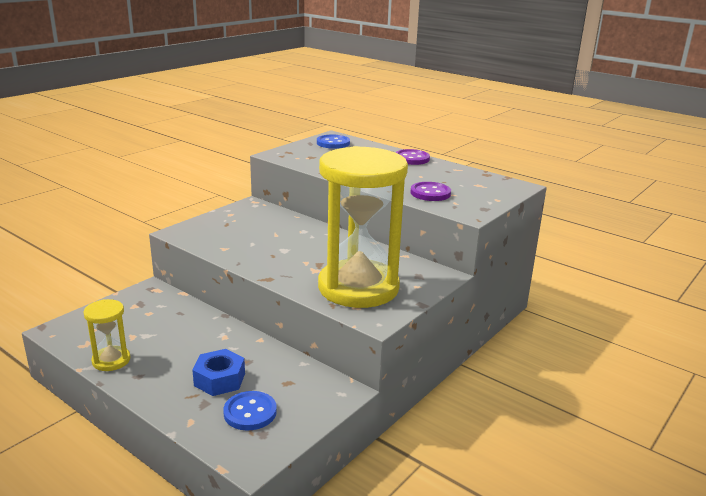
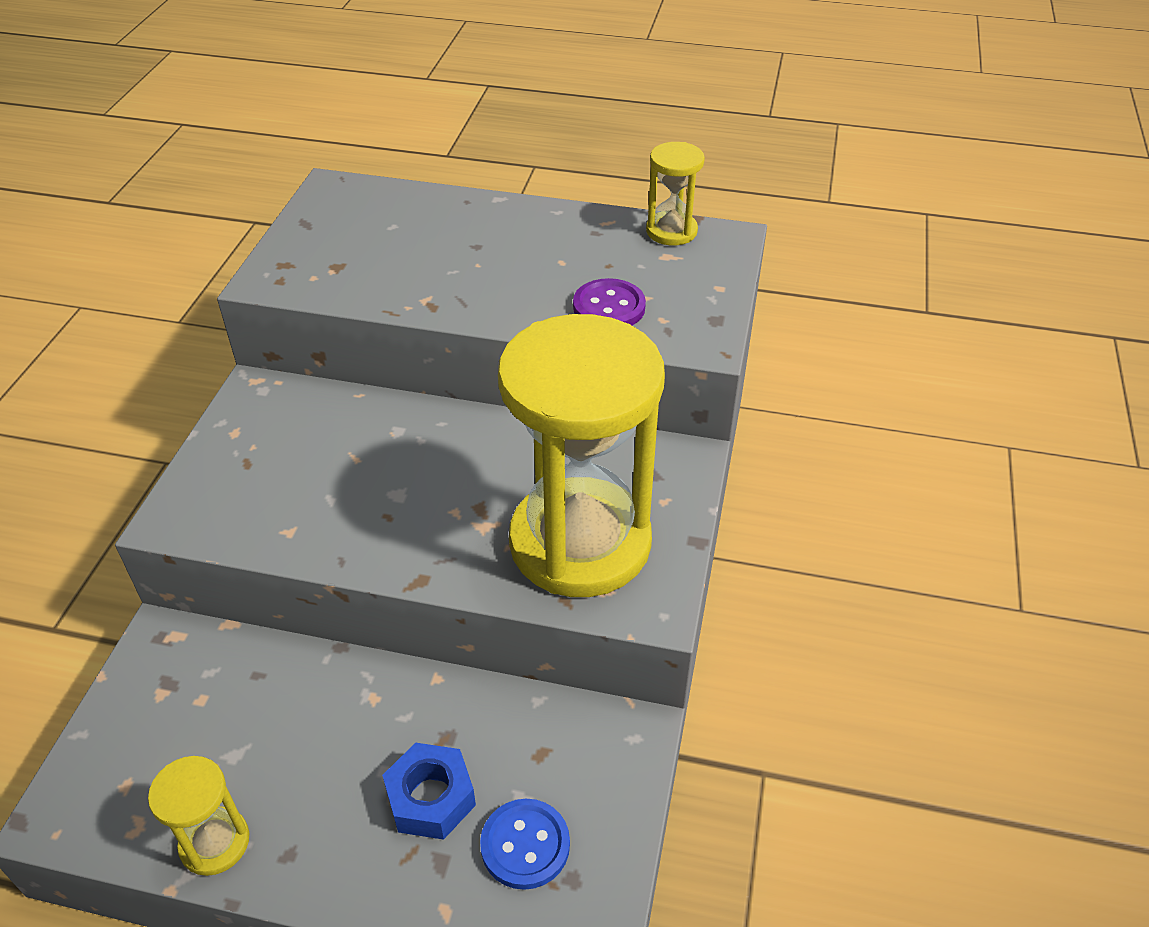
camera: 25 degrees left, 20 degrees up
blue button [317,134,350,149] -> none
purple button [395,149,430,165] -> none
none -> yellow hourglass [646,142,705,246]

